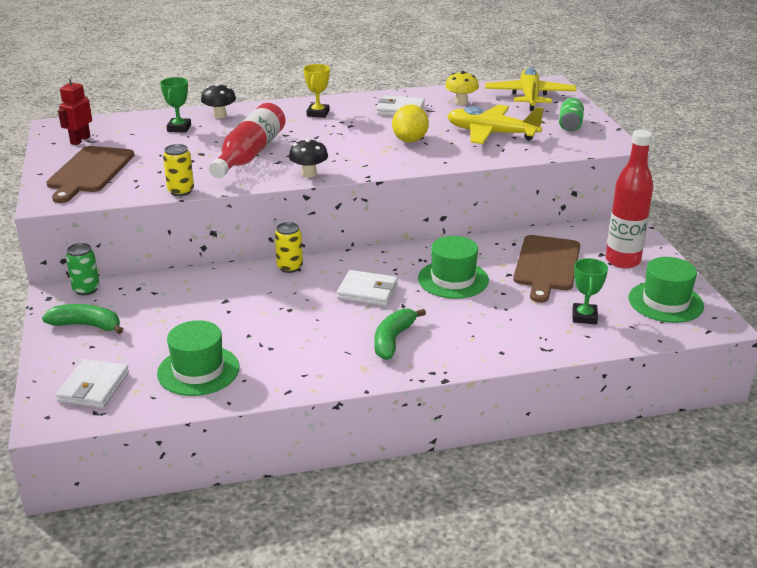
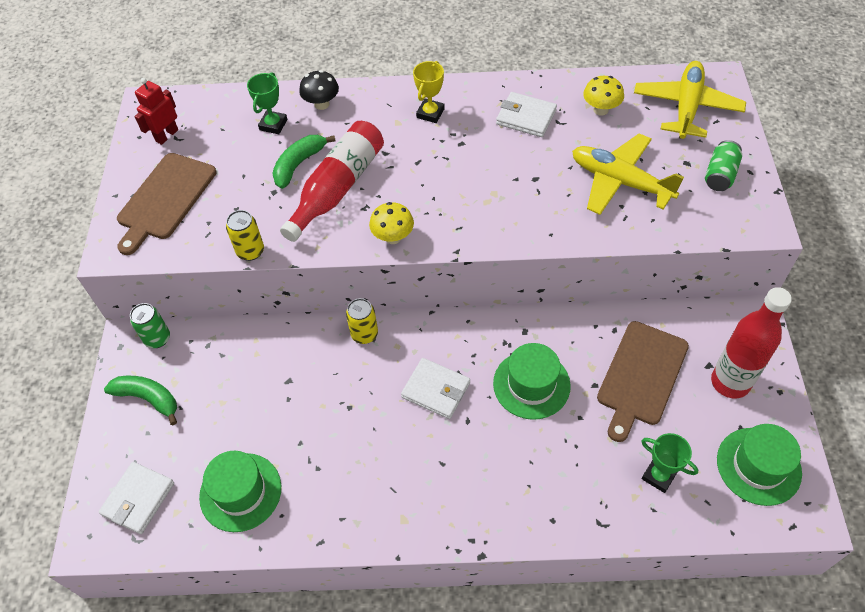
camera: 15 degrees right, 25 degrees up
black mushroom [289,139,328,178] -> yellow mushroom [369,202,414,244]
green banana [374,309,426,360] -> green banana moved to [272,135,336,189]
yellow lemon [392,105,429,142] -> none
green trophy [572,258,608,324] -> green trophy turned 75 degrees counterclockwise [641,433,698,493]

